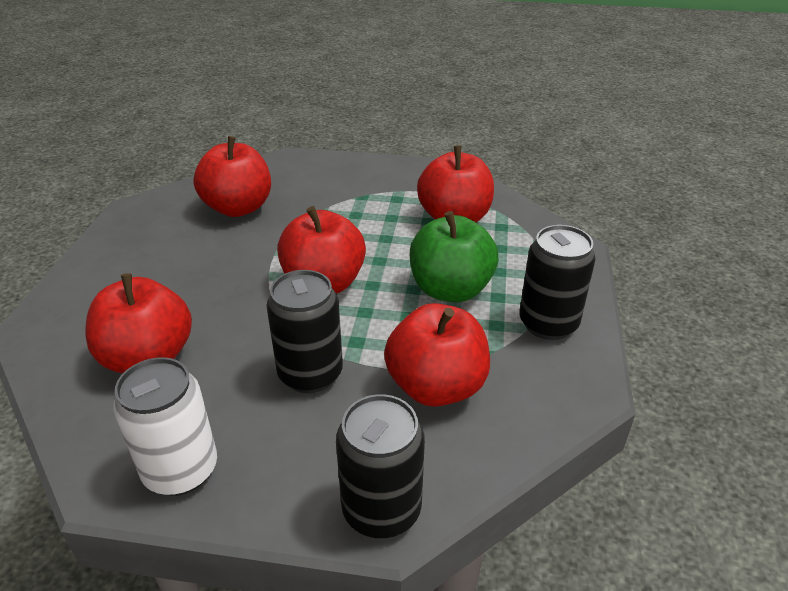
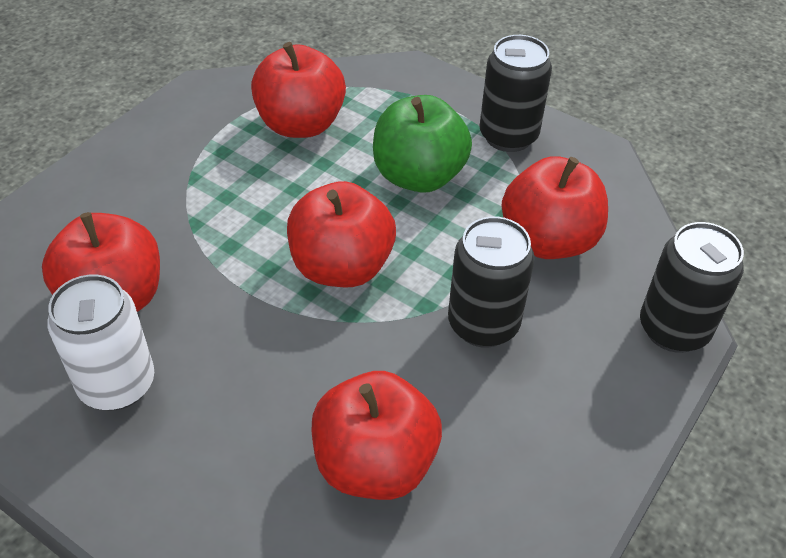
camera: 65 degrees left, 10 degrees up
white can [113,357,217,496] -> white can moved to [47,274,154,410]

